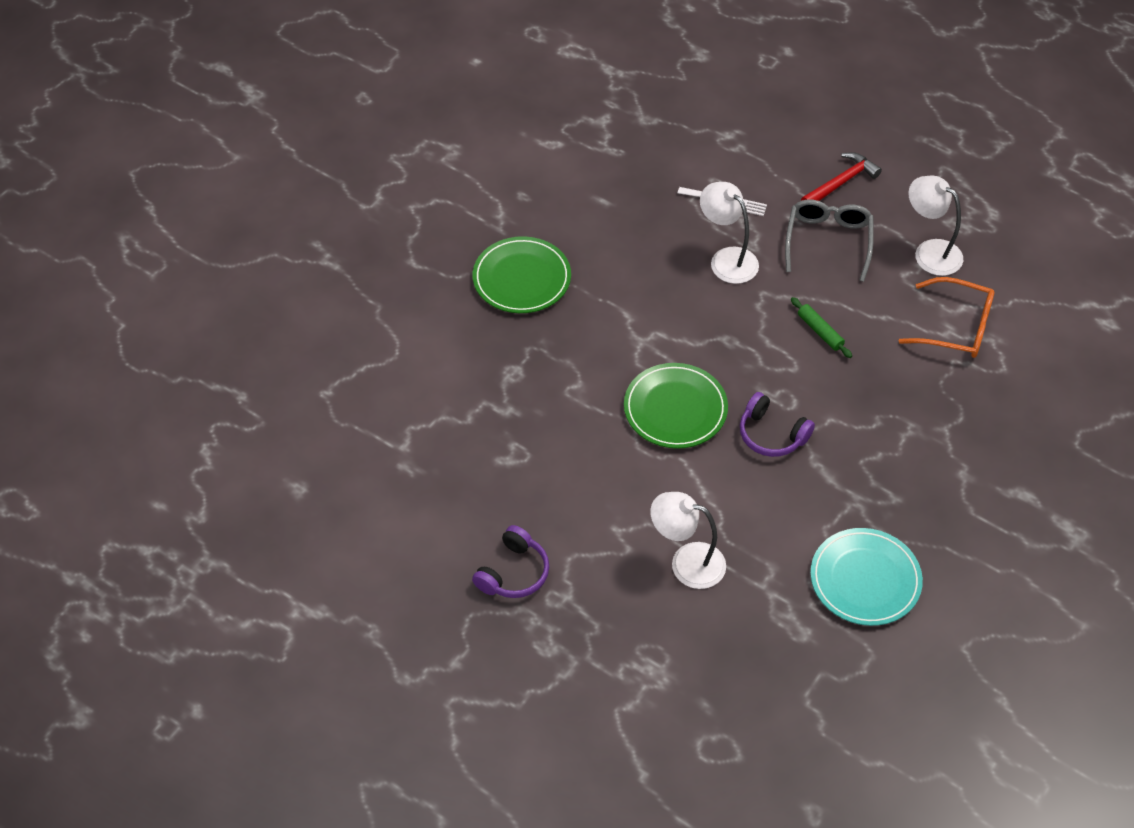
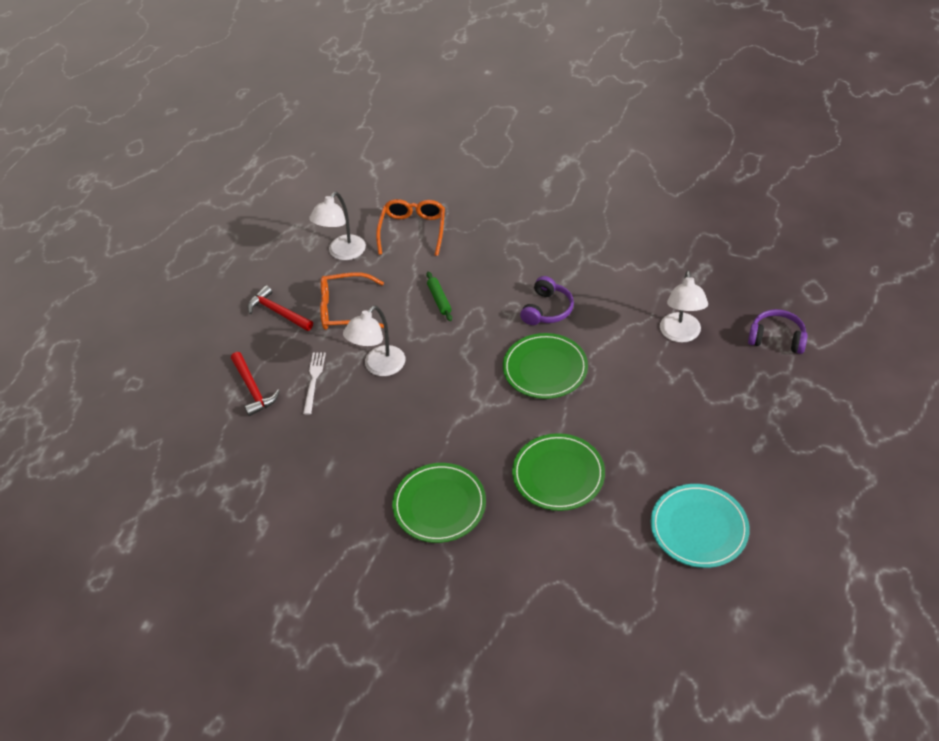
camera: 100 degrees left, 5 degrees down
purple headphones [472,525,549,598] -> purple headphones moved to [748,309,808,354]
grey glasses [785,199,874,282] -> orange glasses [320,272,384,330]
green rolling pin [791,297,852,358] -> green rolling pin turned 60 degrees counterclockwise [426,272,452,321]
turquoise plate [810,528,923,626] -> turquoise plate moved to [651,484,750,568]
none -> red hammer [231,352,280,416]
none -> green plate [512,433,605,511]

